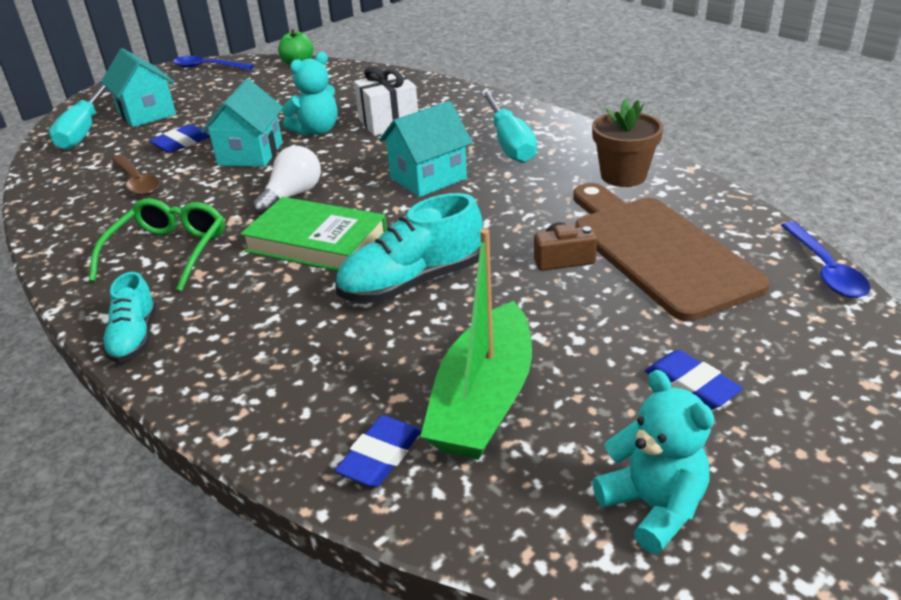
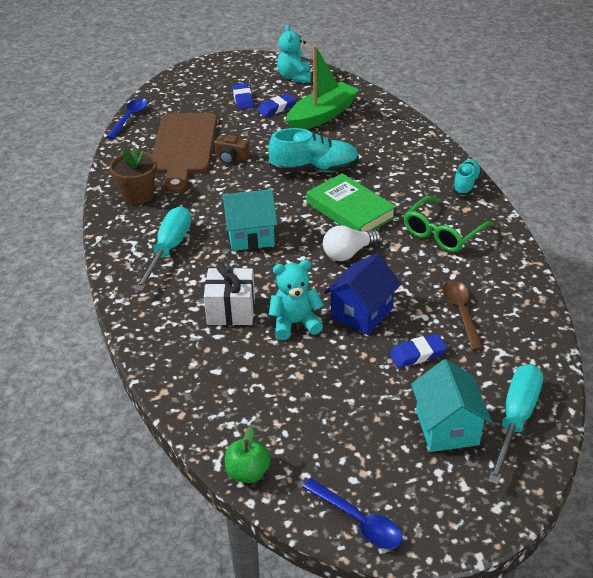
camera: 155 degrees left, 5 degrees up
turquoise house [201,79,283,167] -> blue house [324,253,401,335]
blue eraser [335,416,421,487] -> blue eraser moved to [257,93,296,117]

